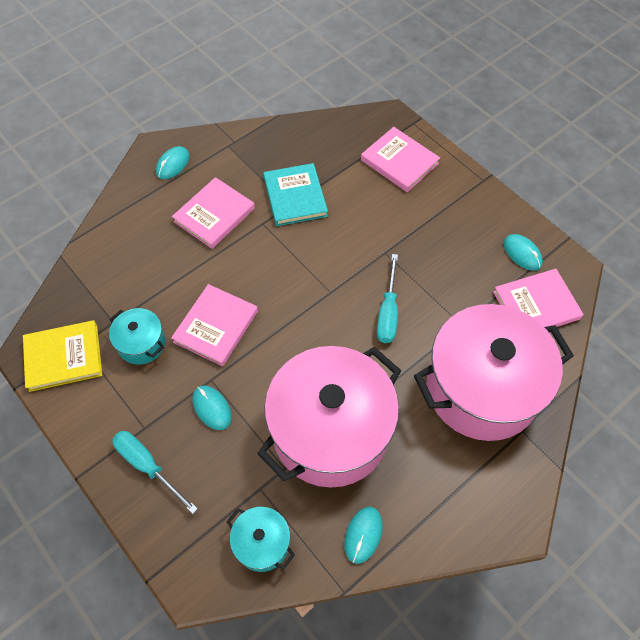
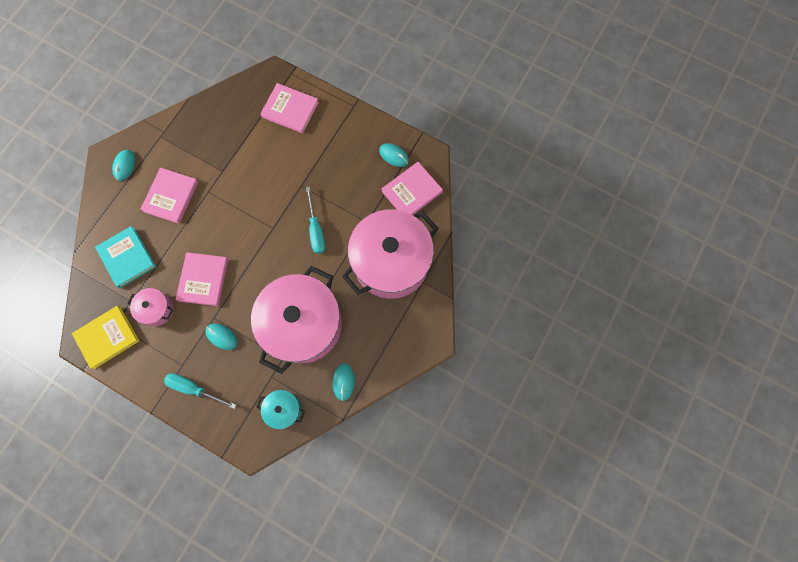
camera: 20 degrees left, 15 degrees up
turquoise pot [109,308,165,365] -> pink pot [128,288,174,326]
turquoise book [263,163,328,226] -> turquoise book moved to [95,226,156,288]

